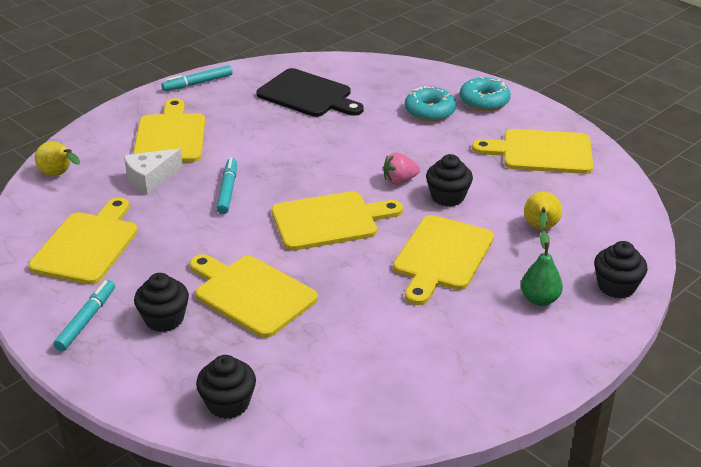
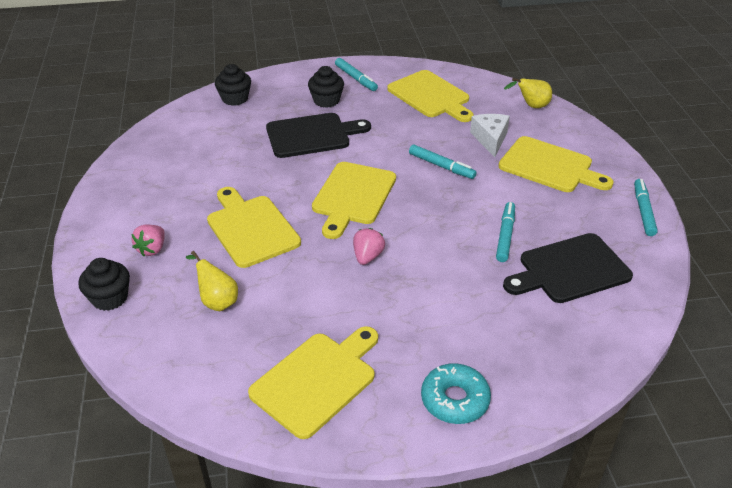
camera: 125 degrees right, 5 degrees up
yellow cutting board [190,254,318,338] -> black cutting board [266,113,371,158]
turquoise donut [405,86,456,121] -> none
black cupcake [426,154,473,207] -> none
green pear [521,231,563,306] -> pink strawberry [131,225,165,256]
none -> turquoise marker [496,202,515,262]

